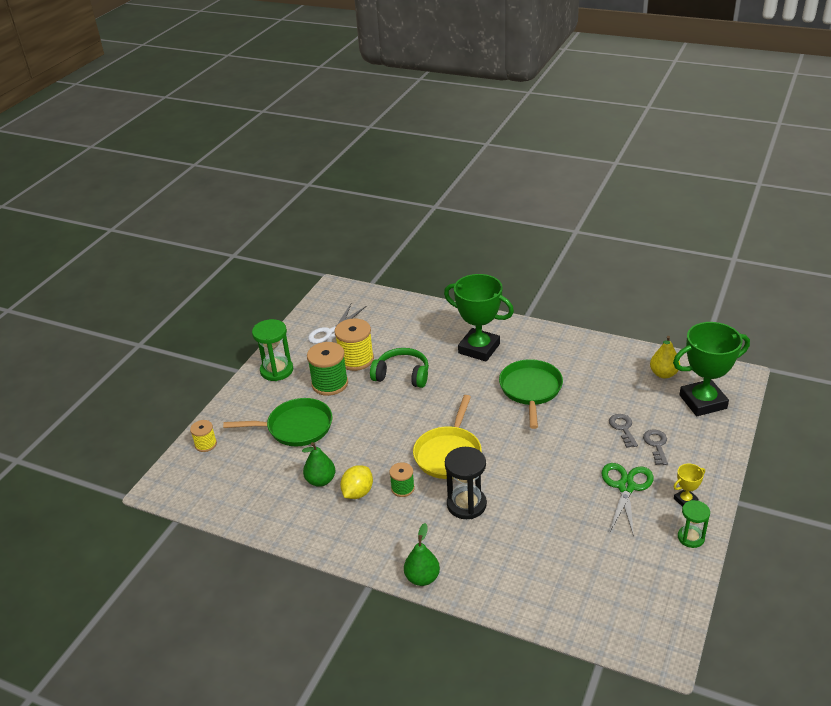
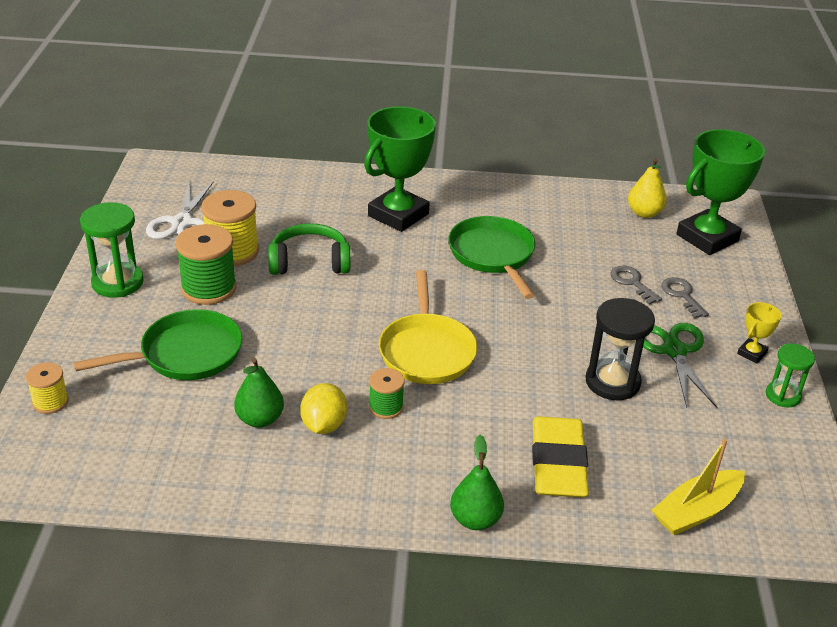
camera: 25 degrees left, 0 degrees up
green trophy [444,274,514,362] -> green trophy turned 60 degrees counterclockwise [364,106,436,232]
black hourglass [445,447,487,519] -> black hourglass moved to [585,298,655,401]
none -> yellow eraser [532,416,589,498]
none -> yellow boat [652,438,745,535]

